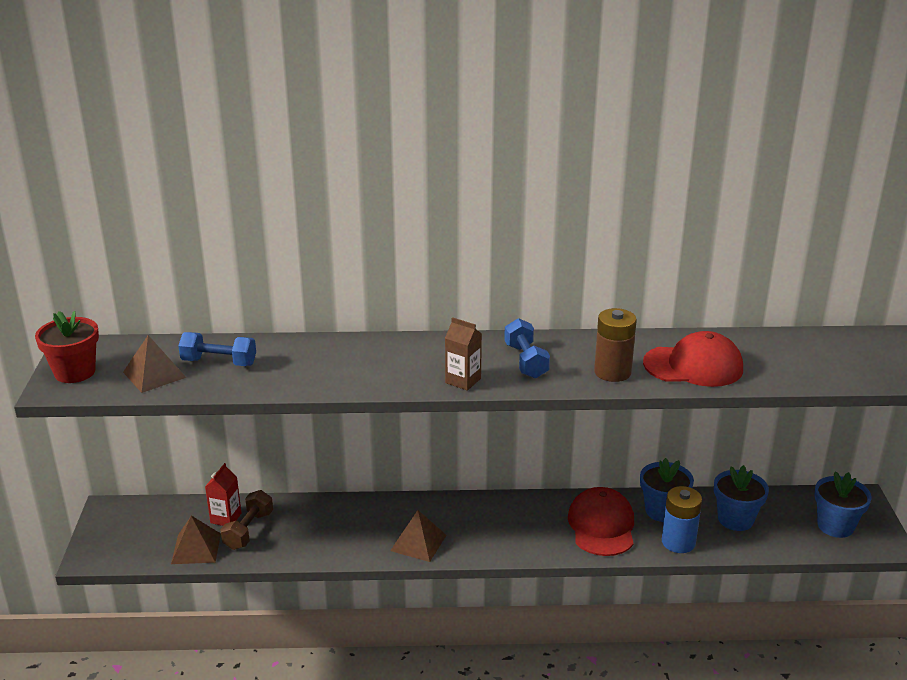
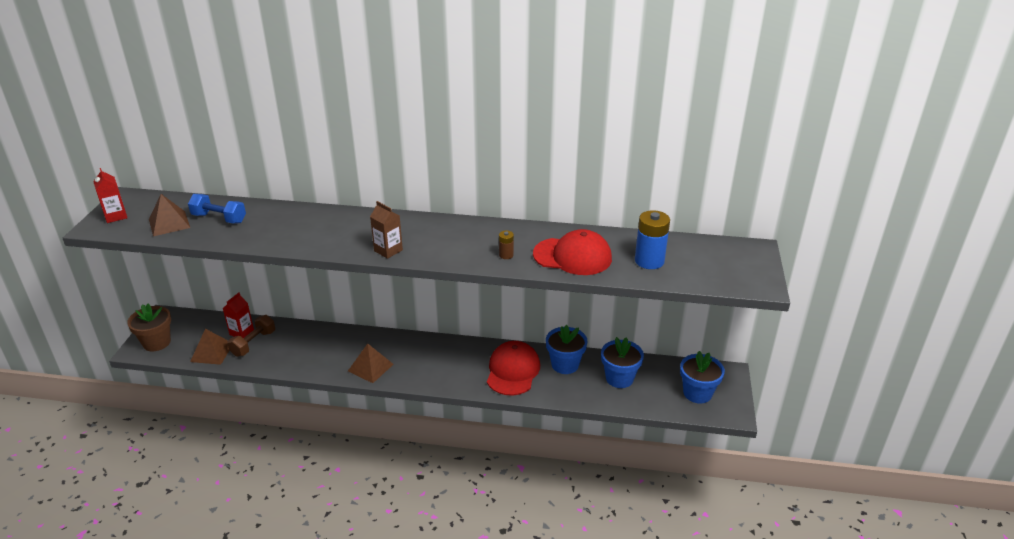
camera: 10 degrees right, 5 degrees up
red flower pot [35,311,99,383] -> red carton [93,168,127,223]
blue dumbbell [504,318,550,379] -> none
brown battery [594,308,637,382] -> brown battery [499,230,514,259], size x0.50
blue battery [662,486,702,553] -> blue battery moved to [635,210,670,269]
none -> brown flower pot [127,304,171,352]

